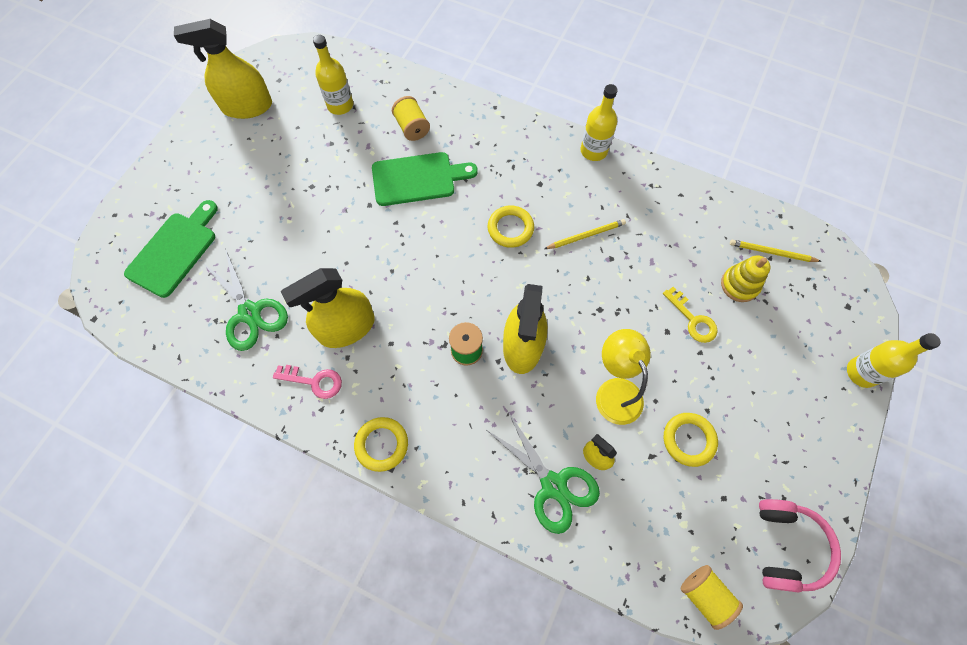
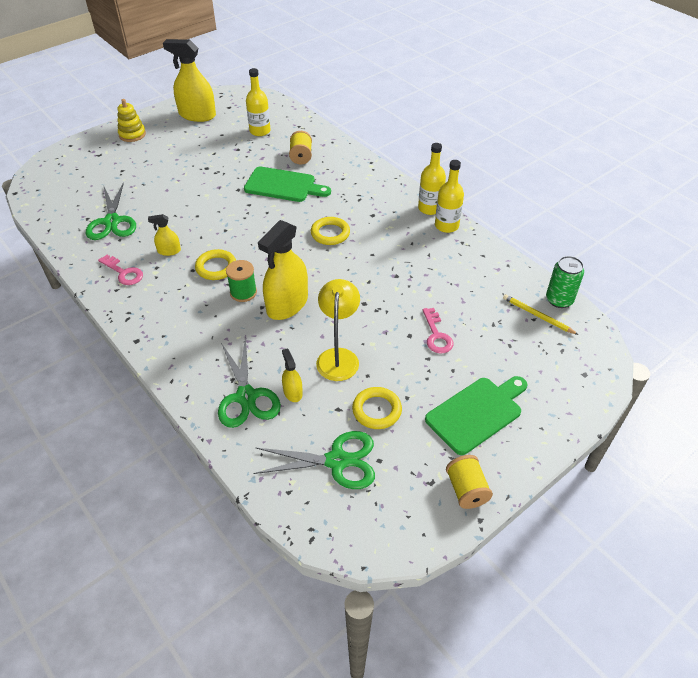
camera: 25 degrees right, 20 degrees down
green cutting board [124,200,218,298] -> green cutting board moved to [425,376,528,455]
yellow spray bottle [281,268,375,348] -> yellow spray bottle [148,214,181,256], size x0.48
yellow ring [354,417,408,472] -> yellow ring moved to [195,249,236,280]
yellow pencil [544,219,626,249] -> none
yellow key [663,287,718,343] -> pink key [423,308,454,354]
yellow spool [681,565,743,630] -> yellow spool moved to [446,455,493,509]
yellow stacking toy [721,255,771,302] -> yellow stacking toy moved to [117,99,146,142]
pink headphones [759,499,841,593] -> none
yellow bottle [847,333,941,388] -> yellow bottle moved to [435,160,464,233]
none -> green scissors [253,431,375,489]
none -> green can [546,256,584,308]

